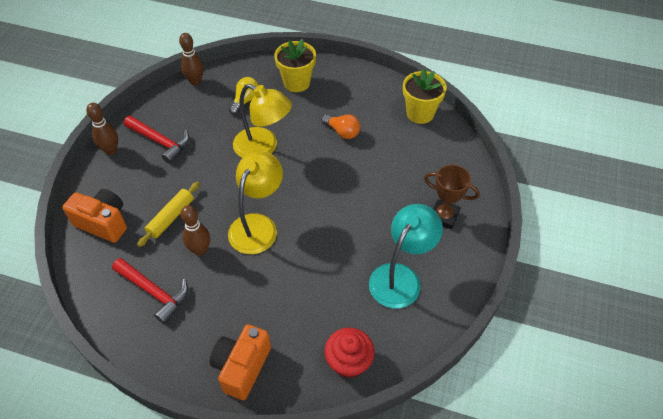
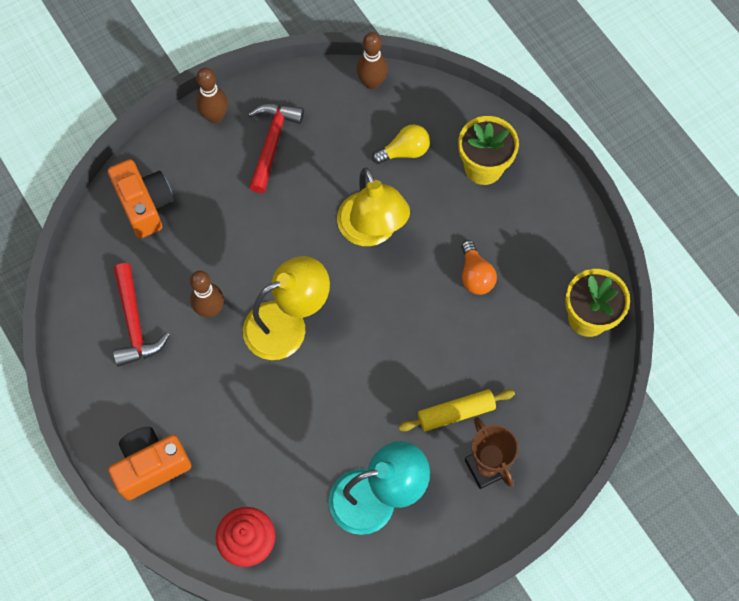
camera: 40 degrees right, 15 degrees up
red hammer [124,116,189,164] -> red hammer turned 150 degrees counterclockwise [248,104,304,193]
yellow rolling pin [137,182,200,247] -> yellow rolling pin moved to [398,389,515,431]

